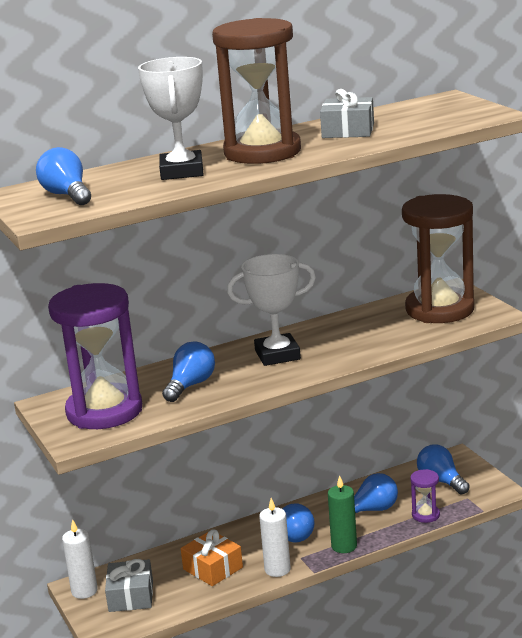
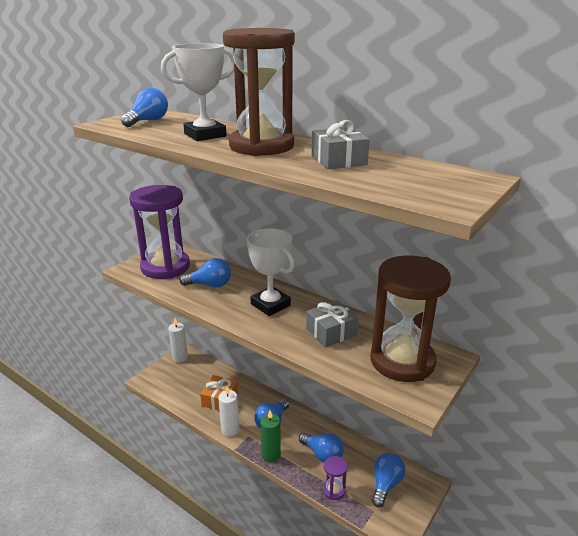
camera: 60 degrees right, 5 degrees up
grey gift [105,559,153,612] -> grey gift moved to [306,300,359,347]

